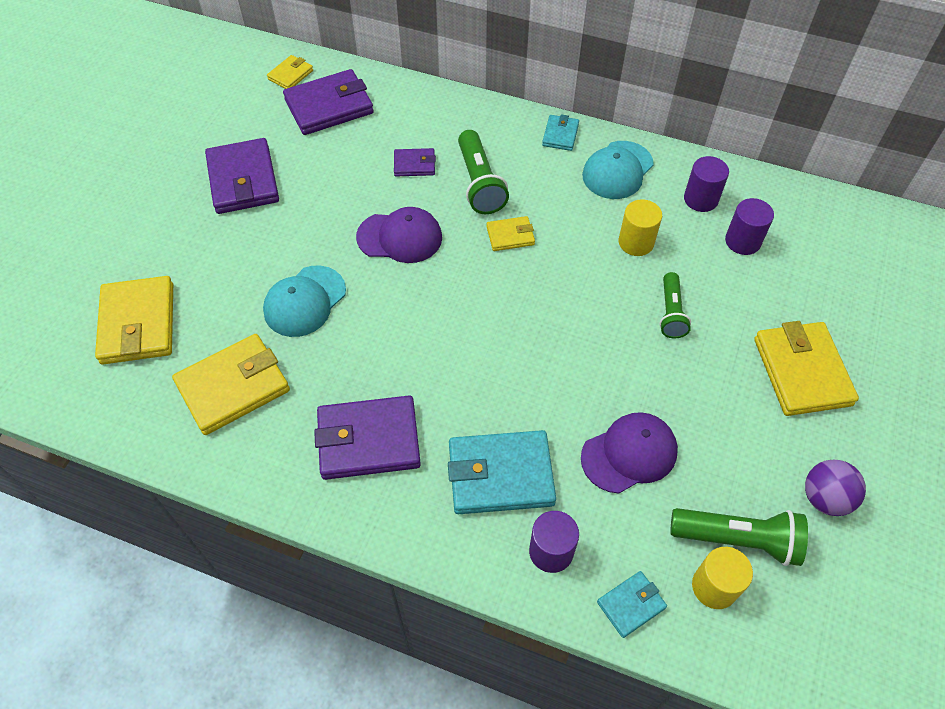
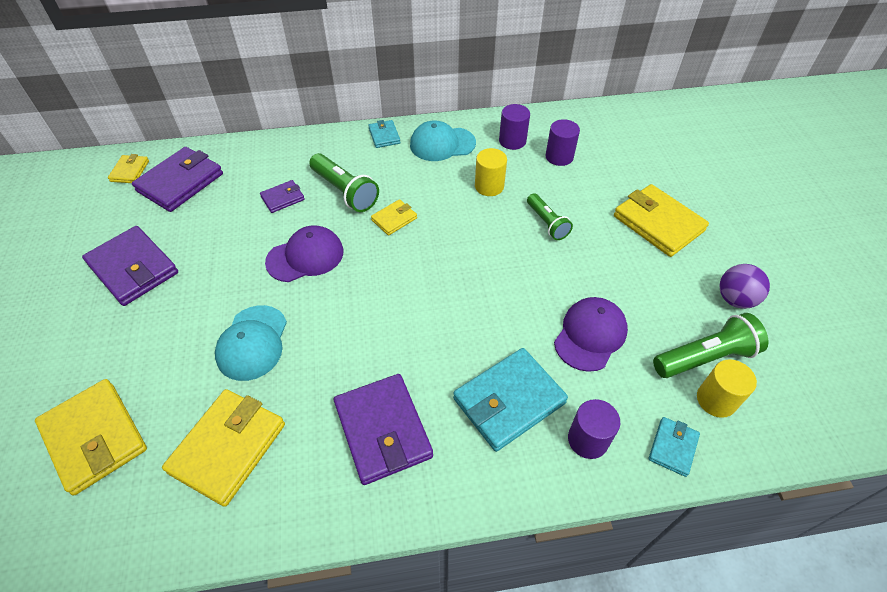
camera: 30 degrees left, 5 degrees down
purple wallet [314,395,421,480] -> purple wallet turned 75 degrees counterclockwise [334,374,433,485]
turquoise cap [582,141,654,199] -> turquoise cap turned 75 degrees clockwise [410,121,476,161]

